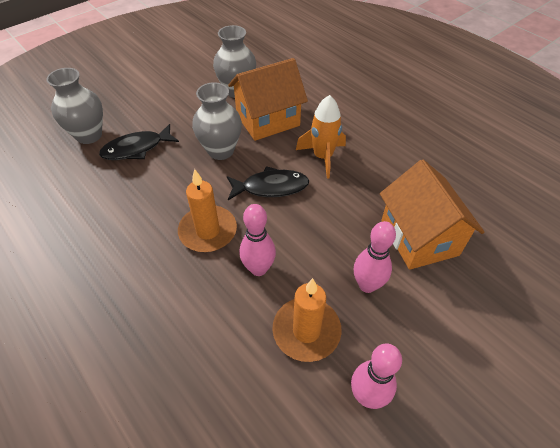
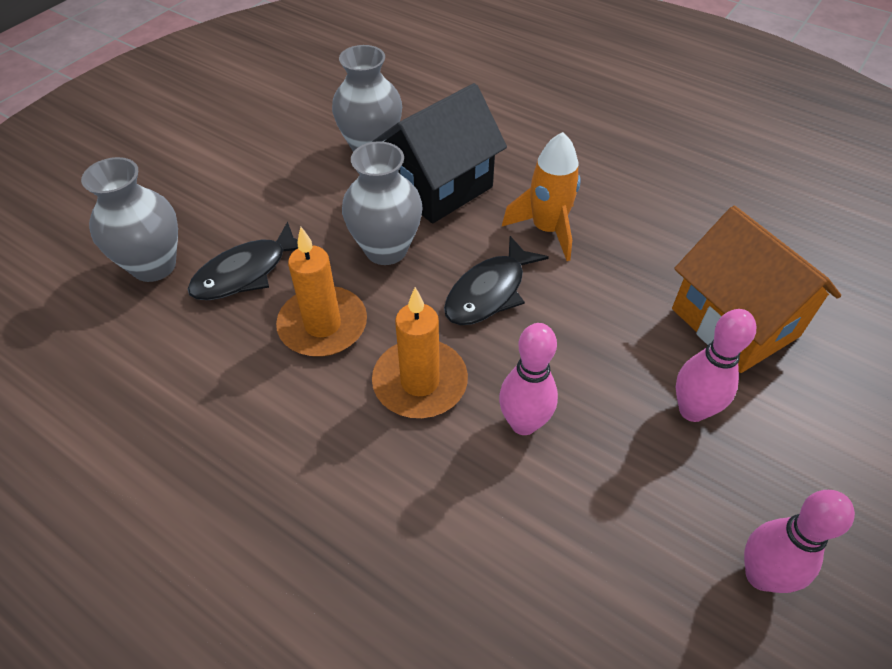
camera: 15 degrees left, 0 degrees up
black fish [227,166,309,200] -> black fish turned 150 degrees clockwise [444,236,549,325]
orange house [228,58,308,141] -> black house [372,83,507,224]
orange candle [272,278,342,362] -> orange candle moved to [276,227,367,357]

